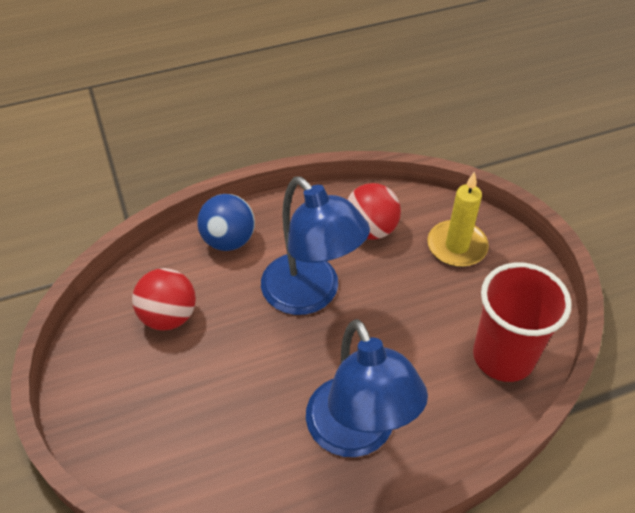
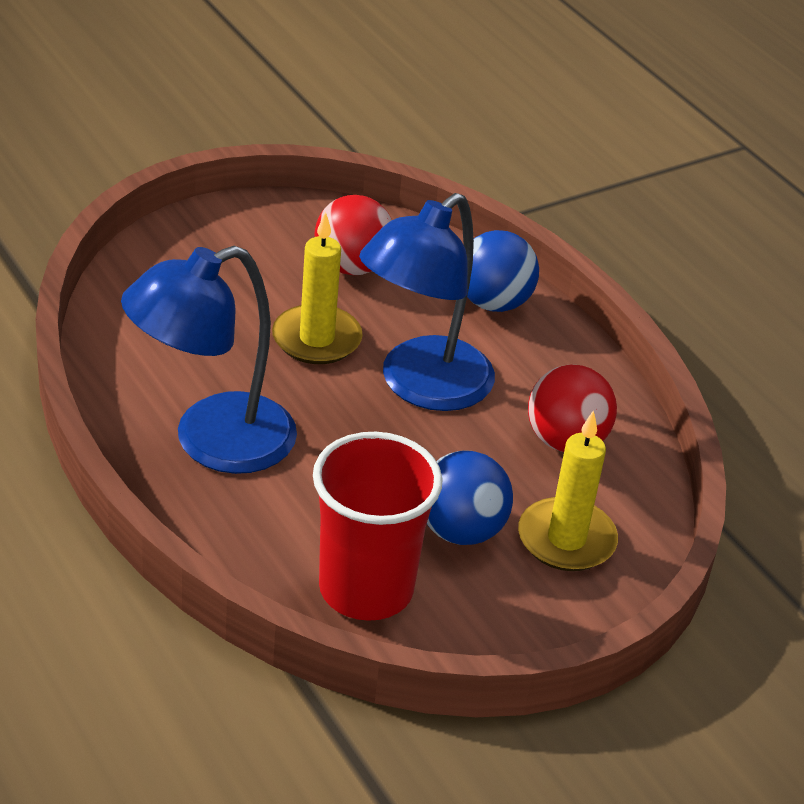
camera: 75 degrees right, 10 degrees down
none -> yellow candle [272,212,363,364]
none -> blue ball [427,450,513,545]

